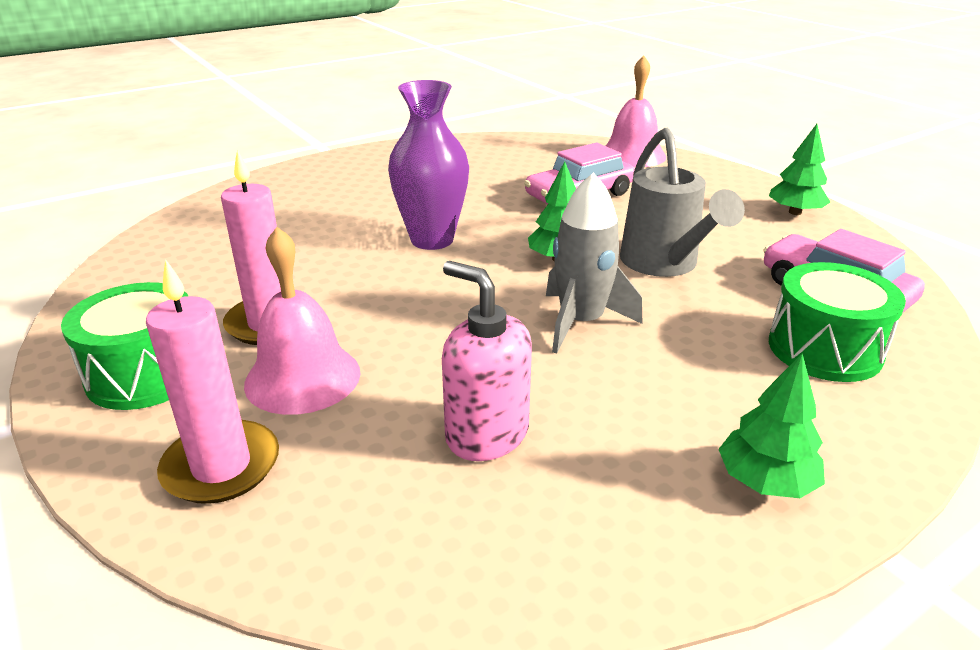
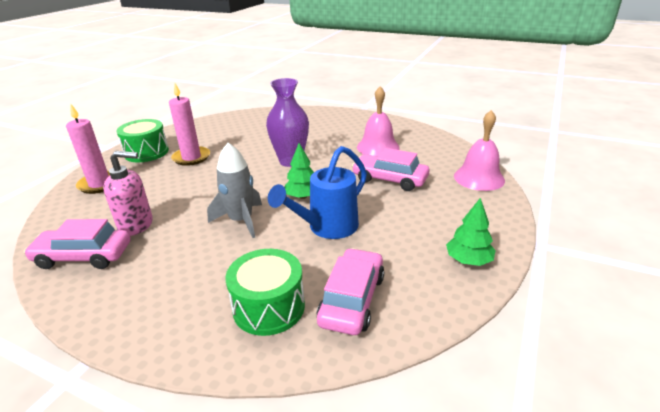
camera: 60 degrees right, 0 degrees up
pink bell [244,227,361,415] -> pink bell moved to [357,86,400,156]
pink soap dispenser [442,261,532,461] -> pink soap dispenser turned 75 degrees clockwise [103,151,153,236]
grey watering can [620,128,745,277] -> blue watering can [268,146,367,239]
green tree [718,353,825,498] -> none
none -> pink car [24,219,131,269]

